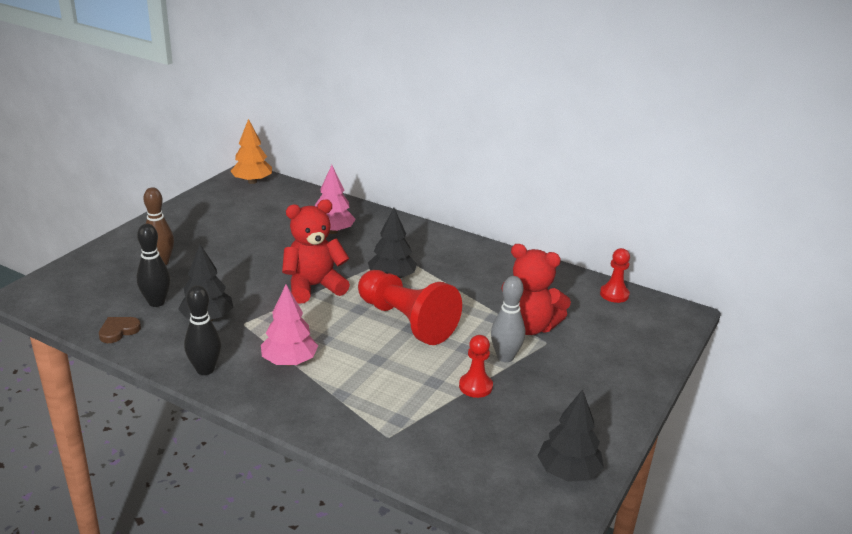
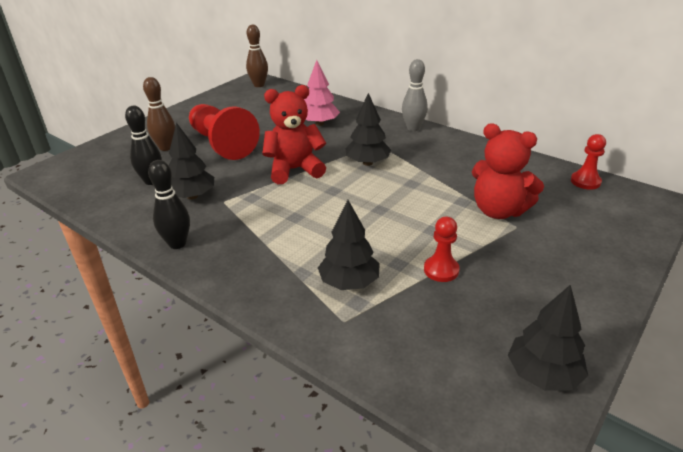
camera: 10 degrees right, 5 degrees up
brown heart [99,317,141,343] -> none
orange tree [231,119,272,184] -> brown bowling pin [246,25,268,87]
pink tree [261,284,318,366] -> none
red pawn [358,270,462,345] -> red pawn moved to [189,104,260,160]
grey bowling pin [491,276,525,362] -> grey bowling pin moved to [402,59,428,131]
none -> black tree [318,200,380,290]

